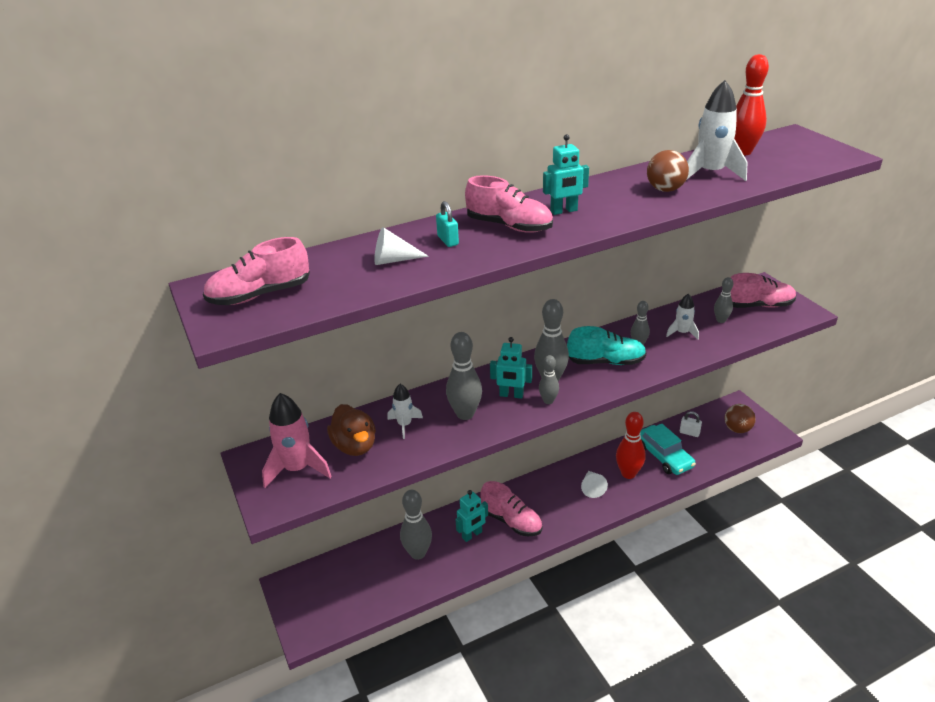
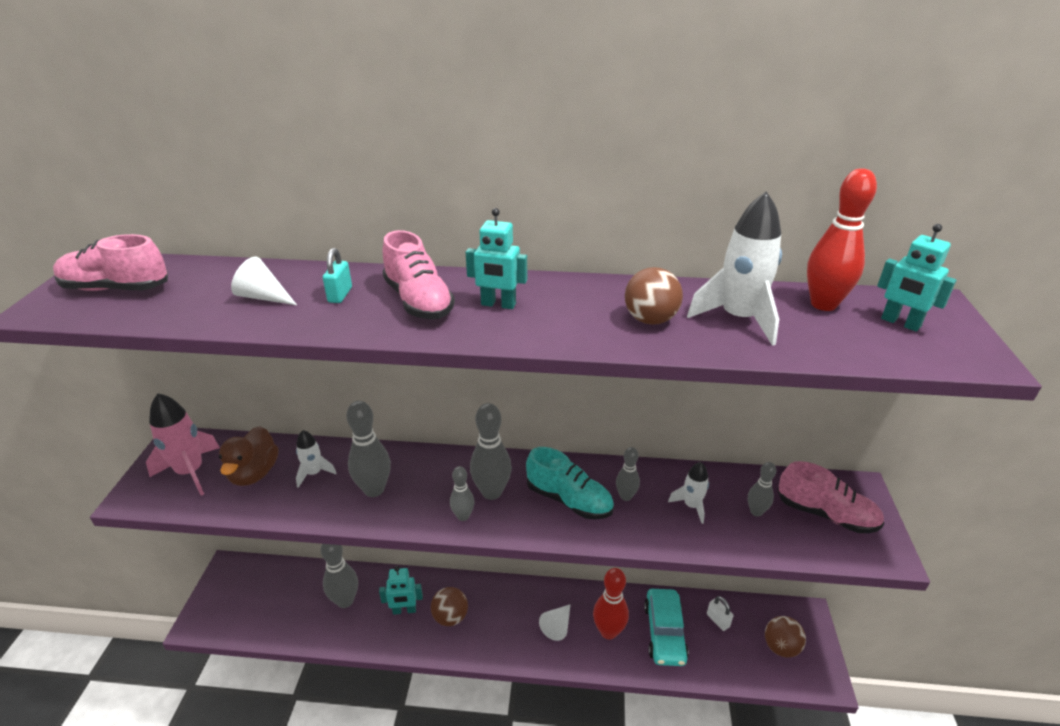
camera: 30 degrees right, 0 degrees up
pink shoe [481,481,542,536] -> brown ball [431,587,468,626]
turquoise robot [490,337,532,399] -> turquoise robot moved to [877,224,957,332]

